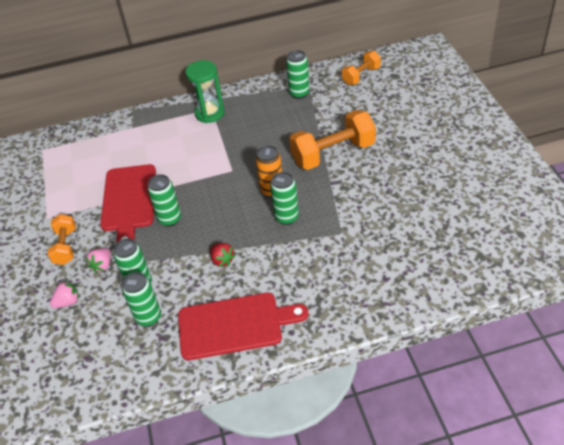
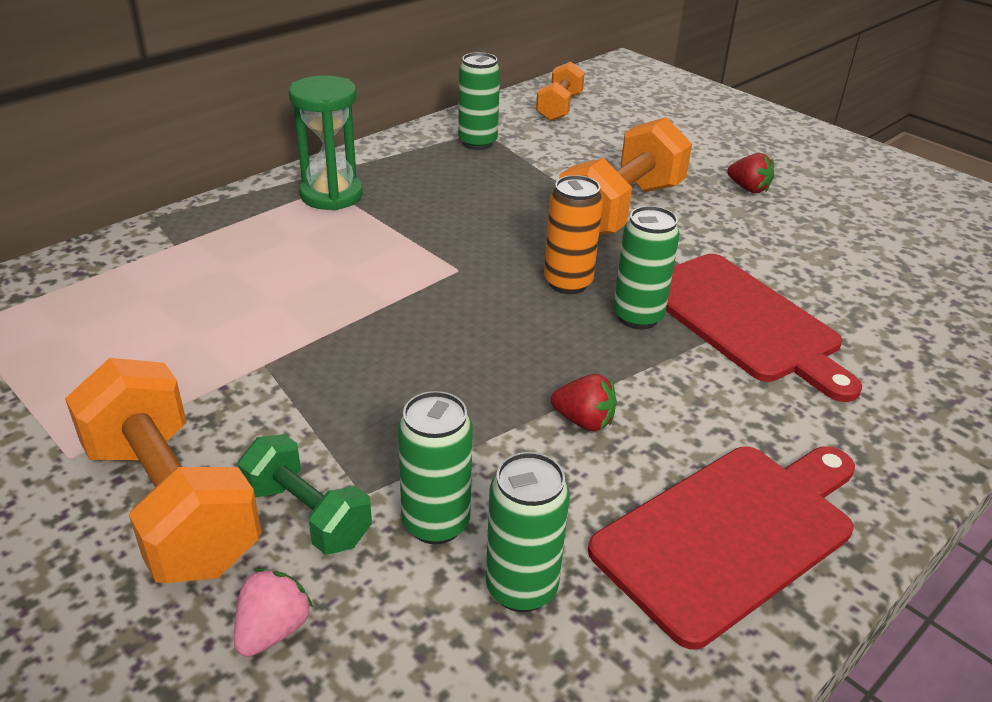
camera: 35 degrees left, 10 degrees down
orange dumbbell [47,214,76,265] -> orange dumbbell [65,358,262,583], size x1.74
pink strawberry [85,248,111,273] -> green dumbbell [238,434,372,555]
red cutting board [100,164,156,243] -> red cutting board moved to [666,254,862,402]
green can [148,174,181,227] -> none
none -> red strawberry [727,153,774,193]

